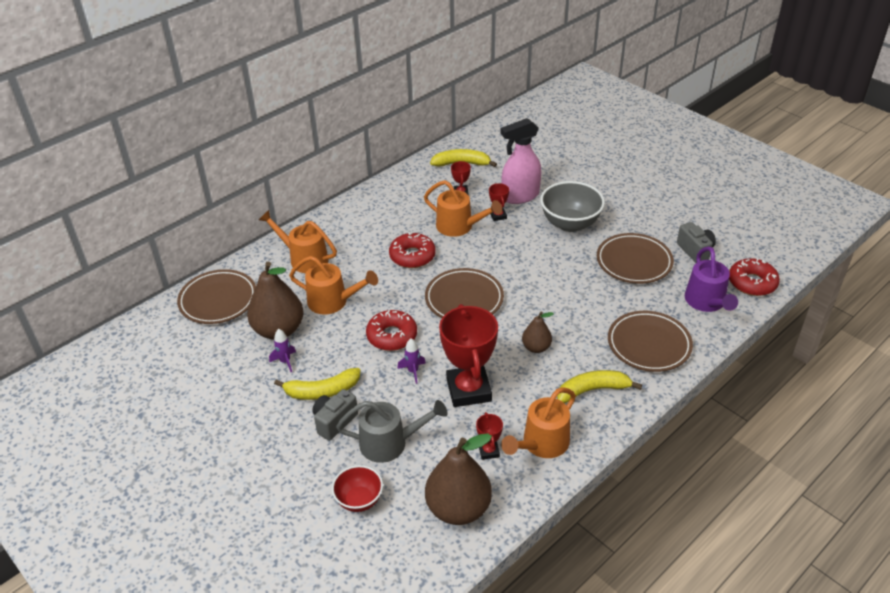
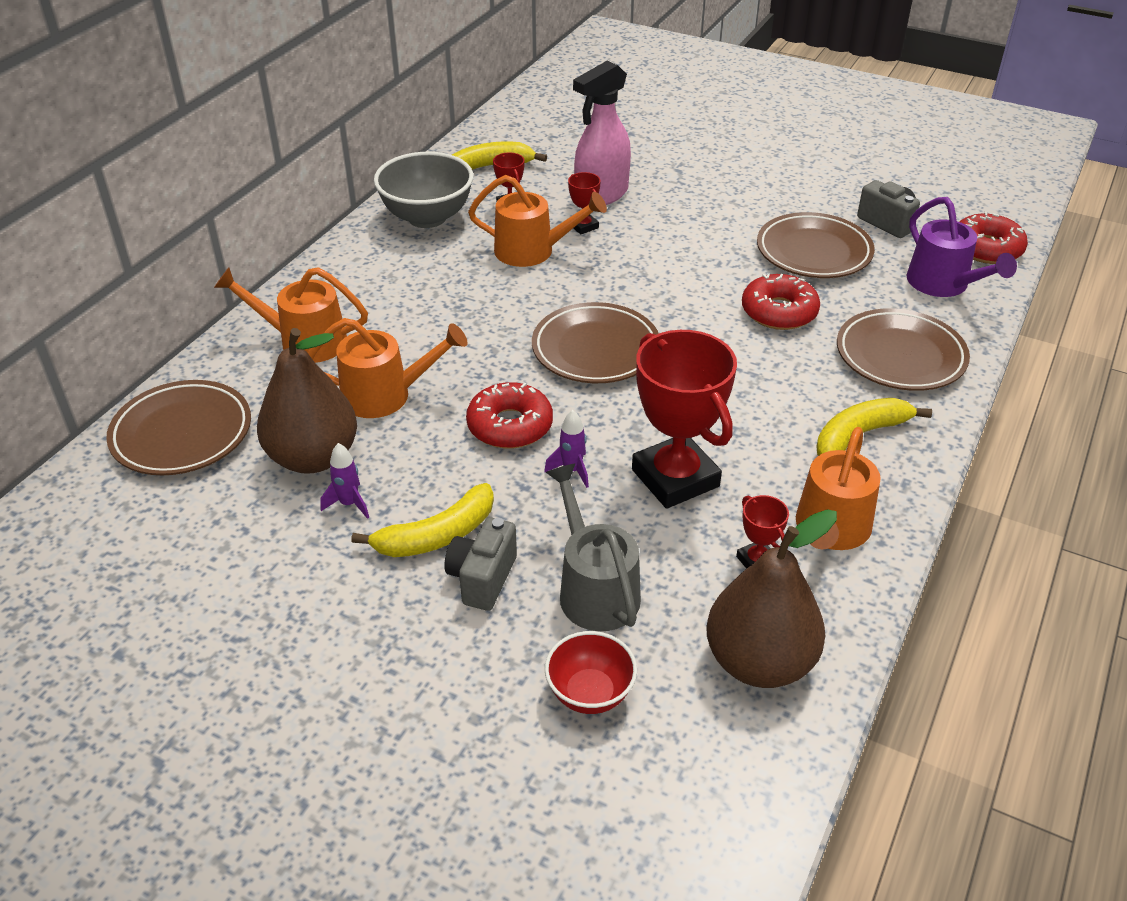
camera: 20 degrees left, 0 degrees up
grey watering can [336,400,448,463] -> grey watering can turned 90 degrees counterclockwise [546,463,641,631]
red donut [389,232,436,268] -> red donut moved to [742,273,820,330]
brown pear [522,312,554,353] -> none
grey bowl [540,181,605,232] -> grey bowl moved to [374,152,473,228]

